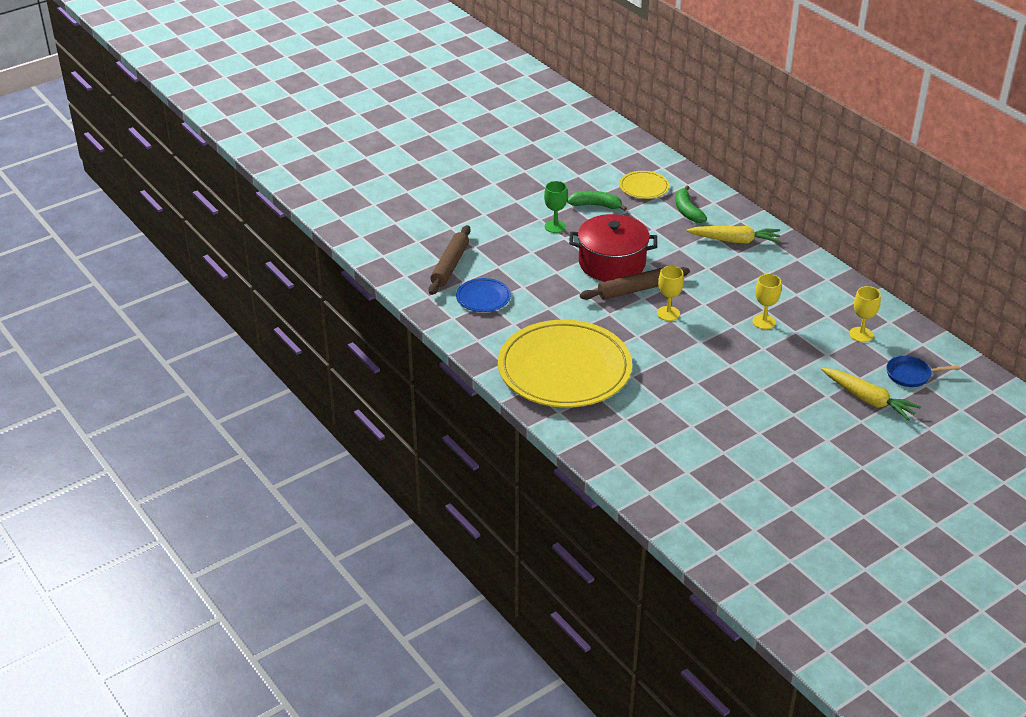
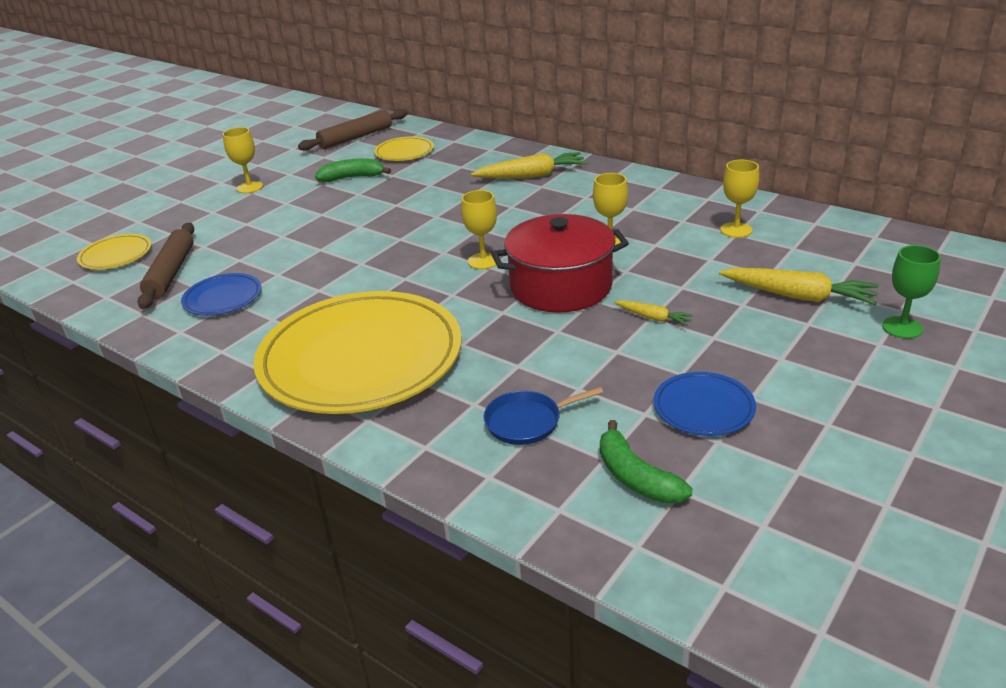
camera: 15 degrees left, 5 degrees down
green goblet [544,181,568,233] -> green goblet moved to [882,245,941,339]
red pot [569,214,657,282] -> red pot moved to [491,214,629,312]
brown rolling pin [580,267,690,300] -> brown rolling pin moved to [298,109,407,151]
green banana [675,186,707,223] -> green banana moved to [600,420,693,504]
blue pan [886,356,960,387] -> blue pan moved to [484,387,603,445]
none -> yellow plate [77,234,152,270]
none -> yellow goblet [223,127,263,193]
none -> yellow carrot [614,300,694,326]
none -> blue plate [654,372,756,436]

